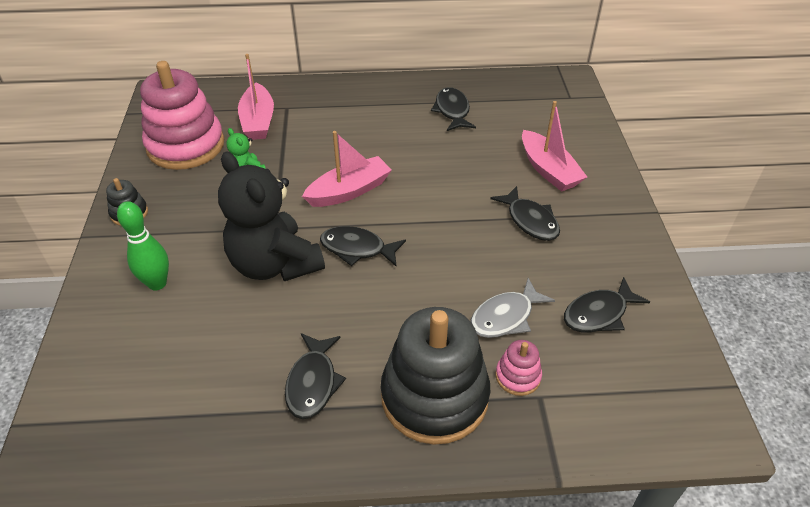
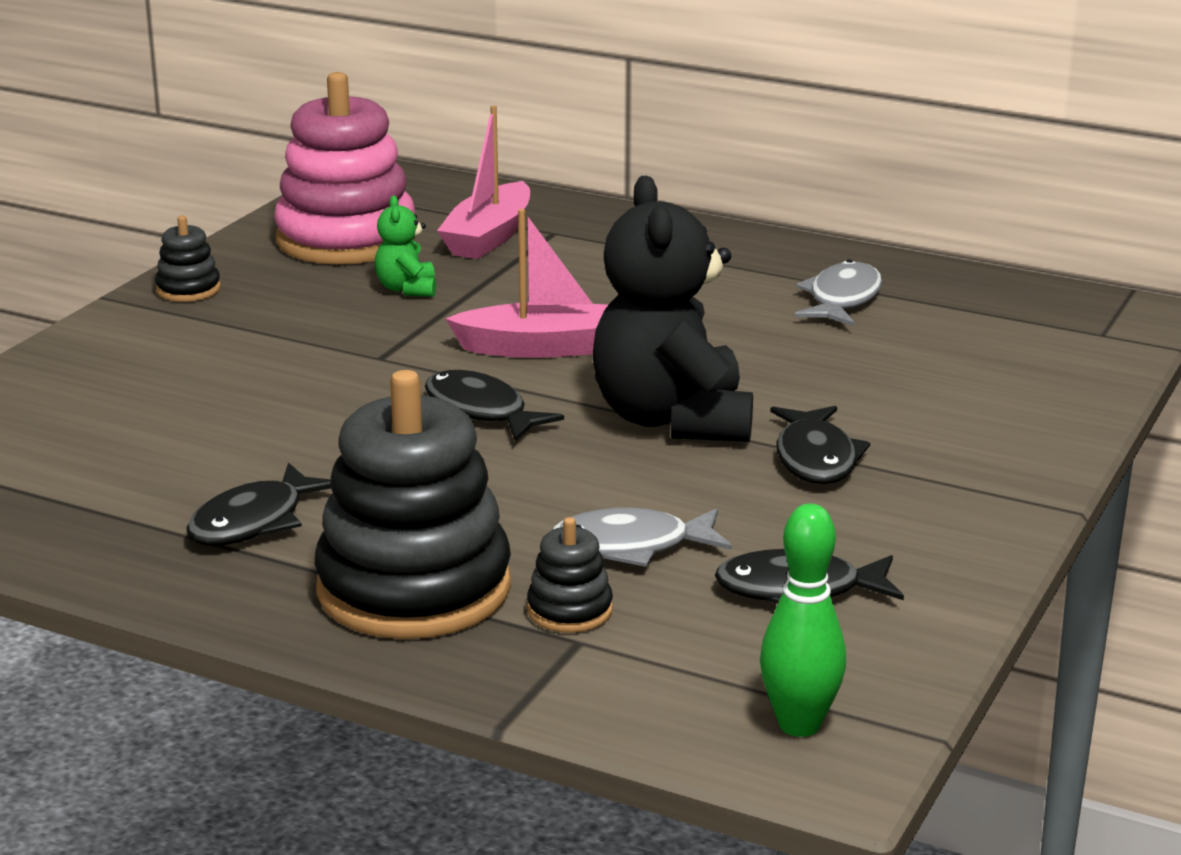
camera: 30 degrees right, 20 degrees down
green bowling pin [117,201,169,291] -> green bowling pin moved to [760,503,846,737]
black teddy bear [218,152,325,281] -> black teddy bear moved to [593,176,753,442]
black fish [431,87,476,131] -> grey fish [795,259,882,326]
pink stacking toy [496,340,542,396] -> black stacking toy [527,517,613,633]
pink boat [522,101,587,192] -> none

